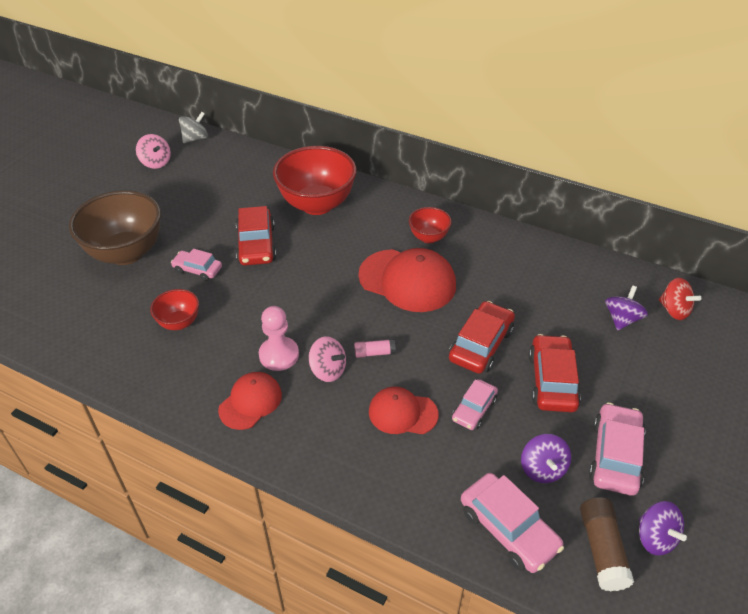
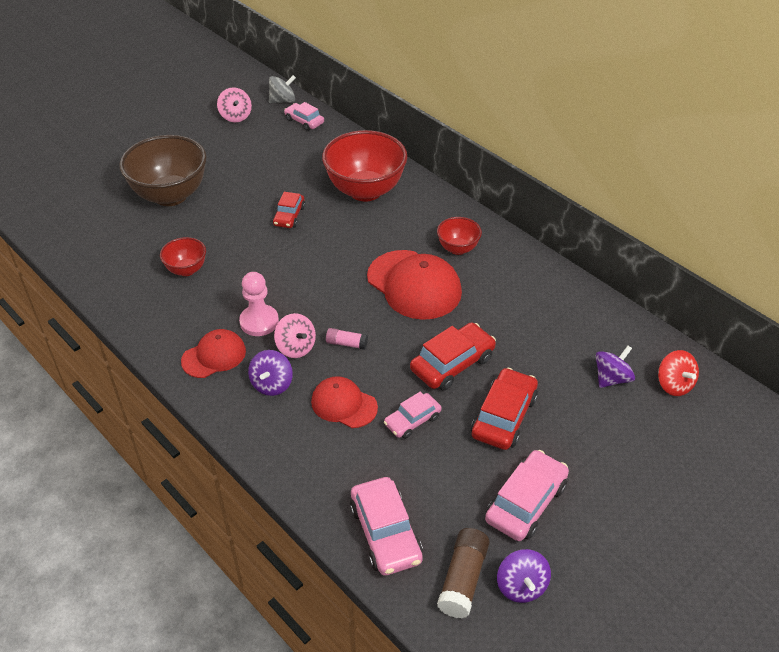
camera: 20 degrees right, 0 degrees up
pink car [171,249,222,281] -> pink car moved to [284,102,324,131]
red car [236,206,276,266] -> red car [273,192,305,228], size x0.62
purple spinning top [521,434,571,483] -> purple spinning top moved to [248,350,293,396]

